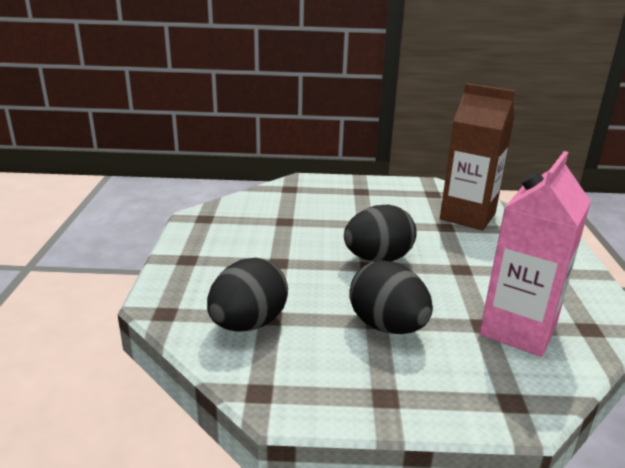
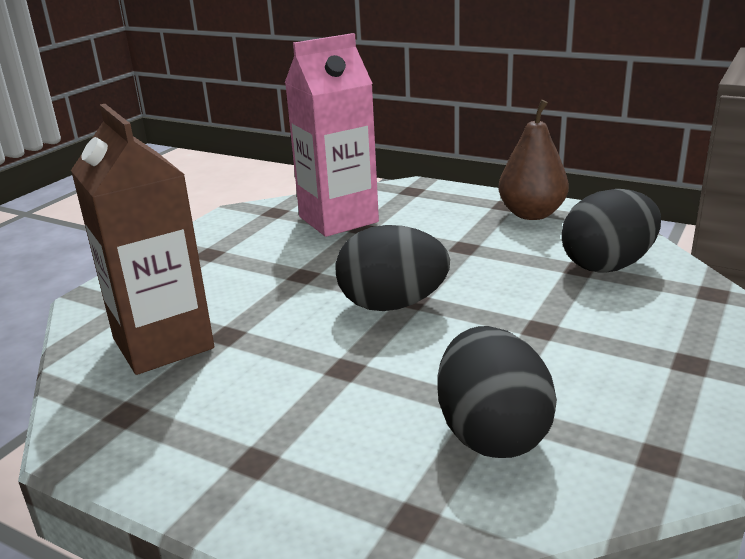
camera: 150 degrees left, 0 degrees up
black egg [349,260,433,334] -> black egg moved to [437,326,557,458]
none -> brown pear [499,100,569,220]

